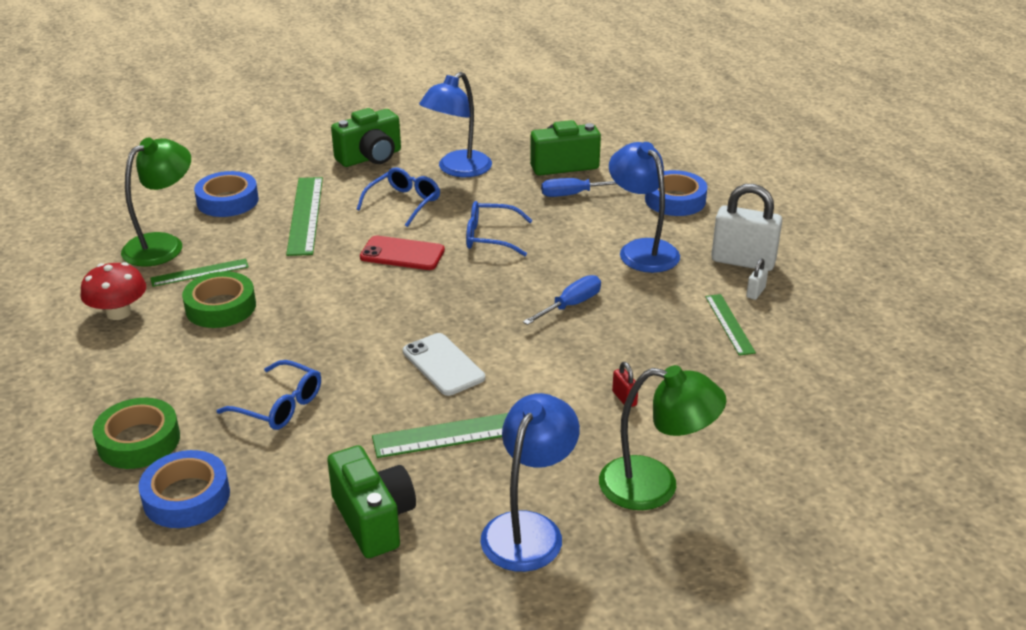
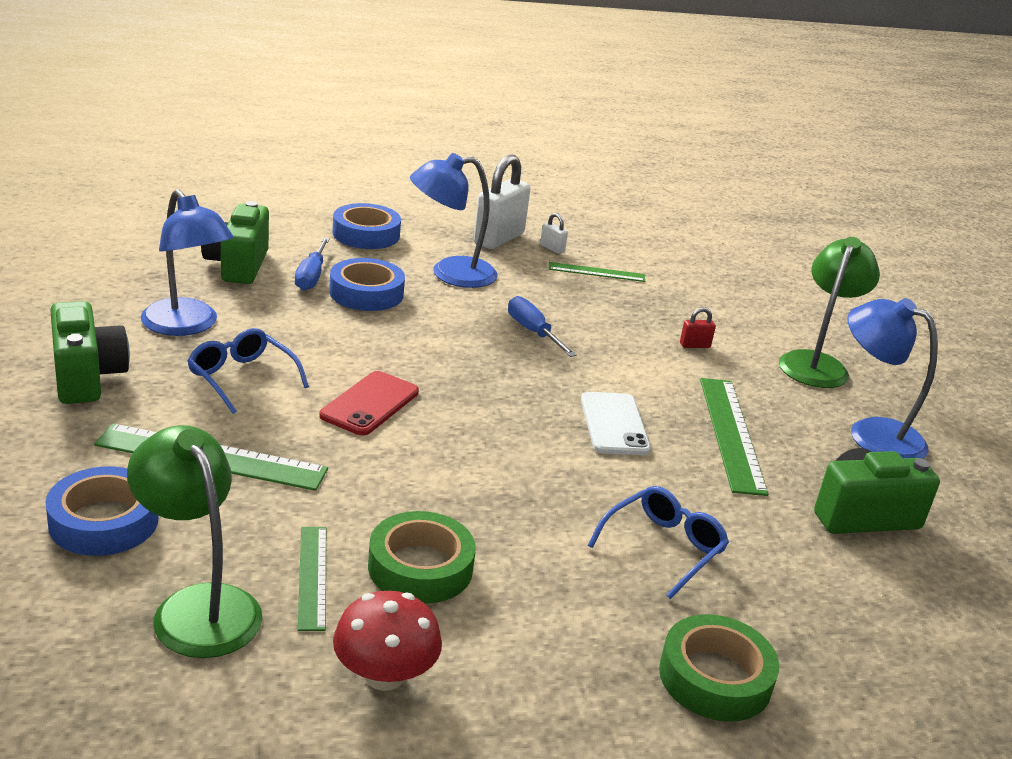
camera: 80 degrees left, 5 degrees down
blue tape [138,450,230,528] -> blue tape moved to [329,258,405,311]
white phone [403,333,485,396] -> white phone turned 75 degrees counterclockwise [581,392,651,455]
blue glasses [466,201,533,256] -> none

